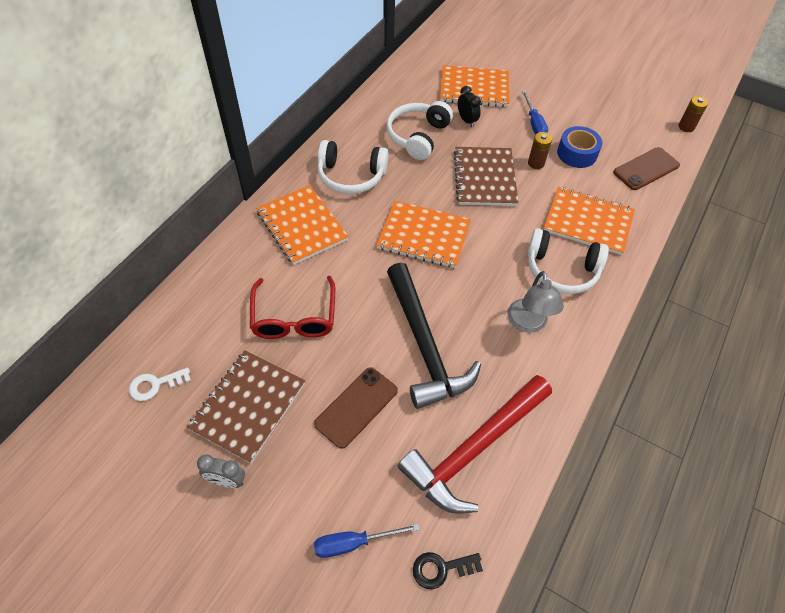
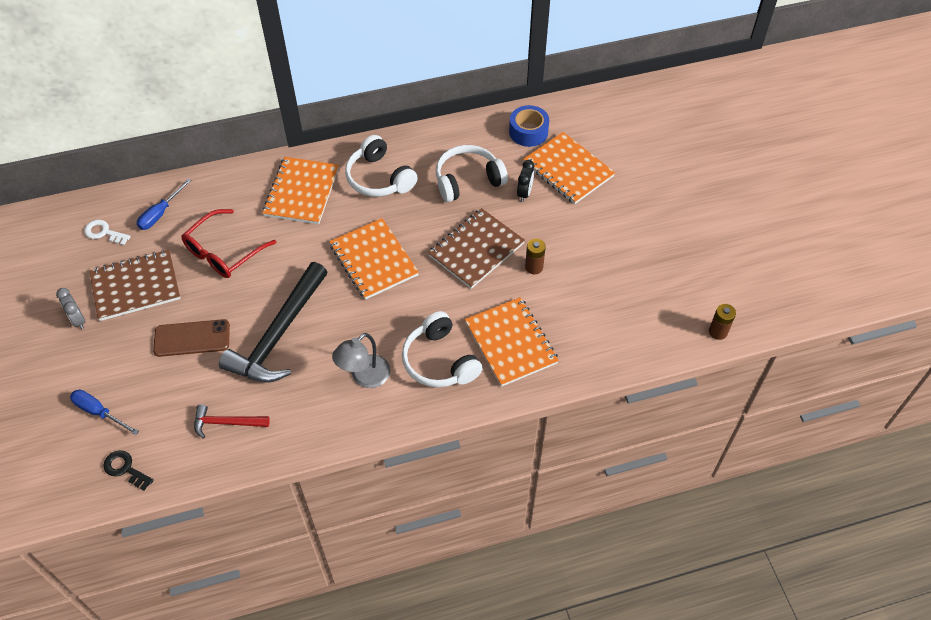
camera: 45 degrees right, 0 degrees up
red hammer [398,375,552,514] -> red hammer [194,404,270,439], size x0.49
blue screwdriver [522,90,548,135] -> blue screwdriver moved to [137,179,192,230]
blue tape [557,126,602,168] -> blue tape moved to [509,105,549,147]
brown phone [613,147,680,190] -> none

